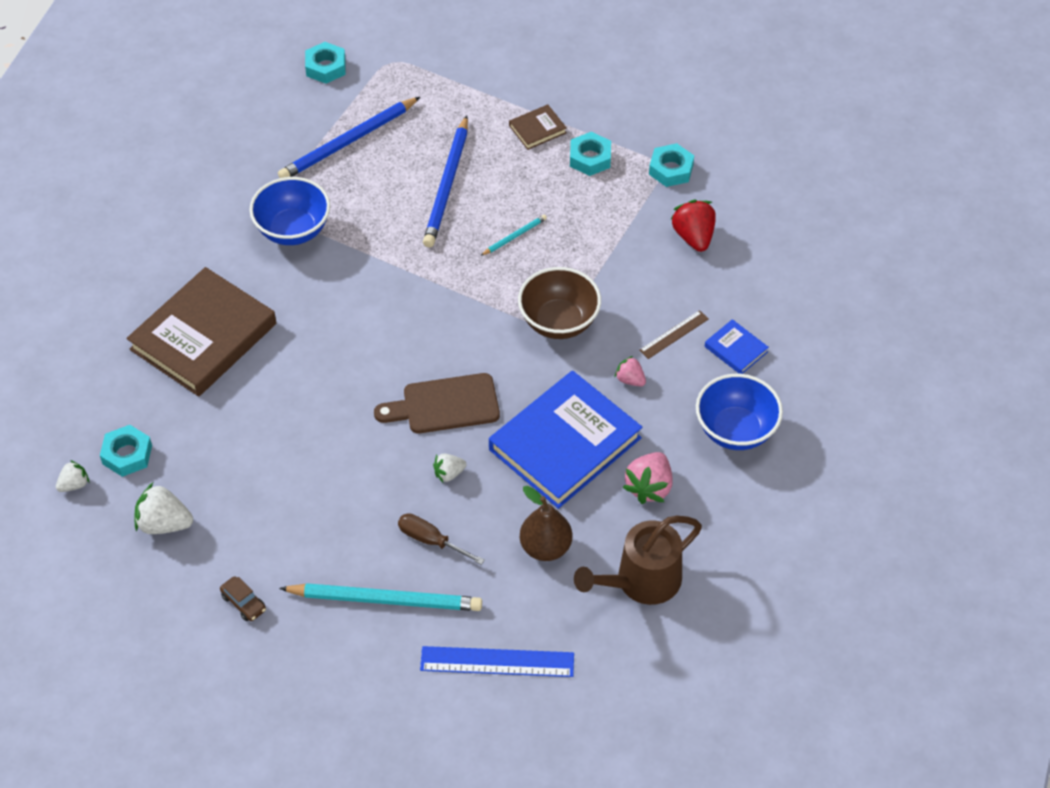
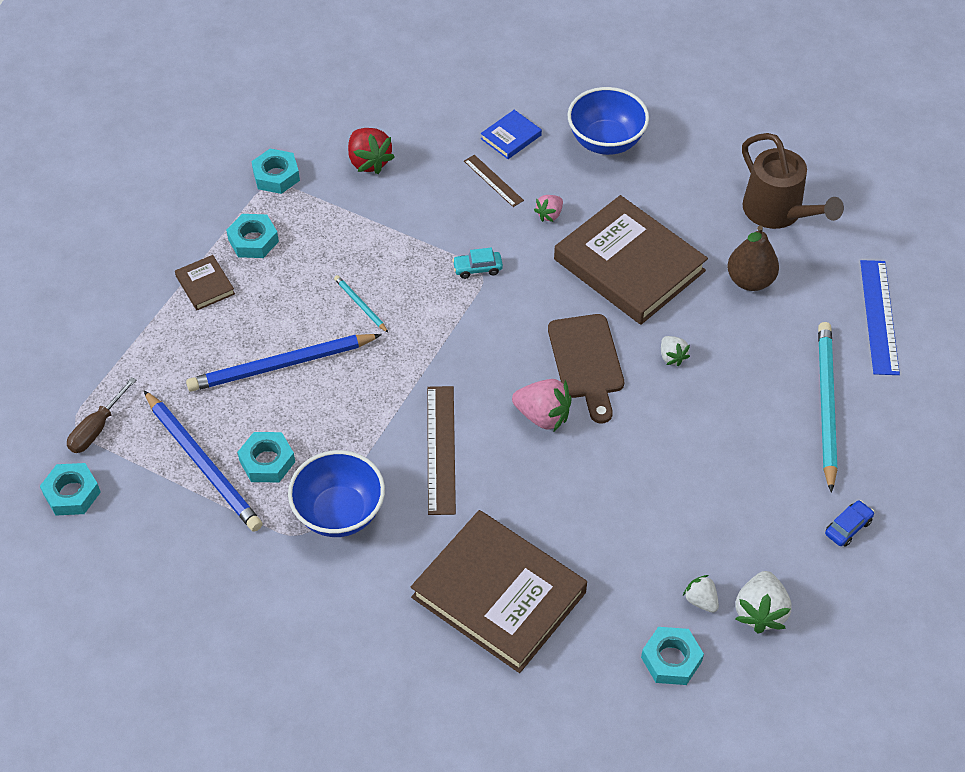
camera: 90 degrees left, 0 degrees up
white strawberry [56,460,89,492] -> white strawberry moved to [683,575,719,613]
brown car [220,576,266,621] -> blue car [825,500,874,547]
brown screwdriver [398,513,485,565] -> brown screwdriver moved to [67,377,136,453]
blue pencil [423,115,468,247] -> blue pencil turned 150 degrees clockwise [186,334,382,392]
blue book [489,371,642,509] -> brown book [554,195,708,325]
brown bowl [518,267,601,339] -> turquoise car [452,248,503,279]
pink strawberry [623,452,672,504] -> pink strawberry moved to [512,379,572,431]
red strawberry [670,200,716,252] -> red strawberry turned 105 degrees counterclockwise [348,128,395,174]
none -> turquoise nut [237,432,295,482]
none -> brown ruler [427,386,456,515]

